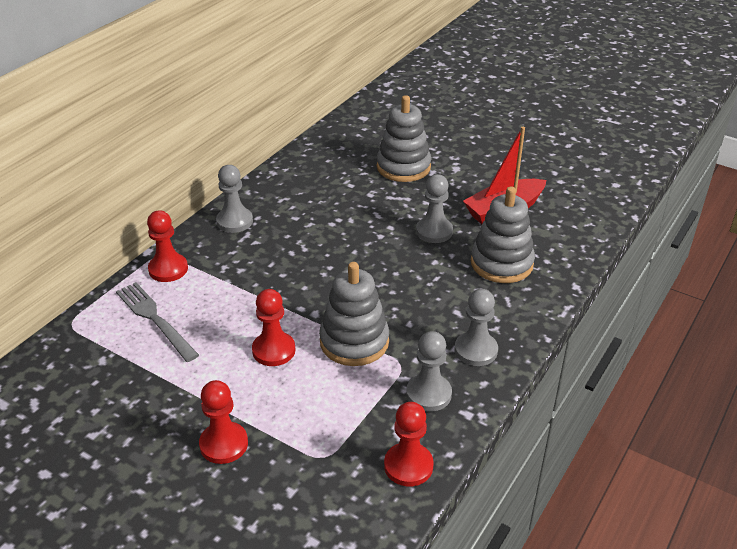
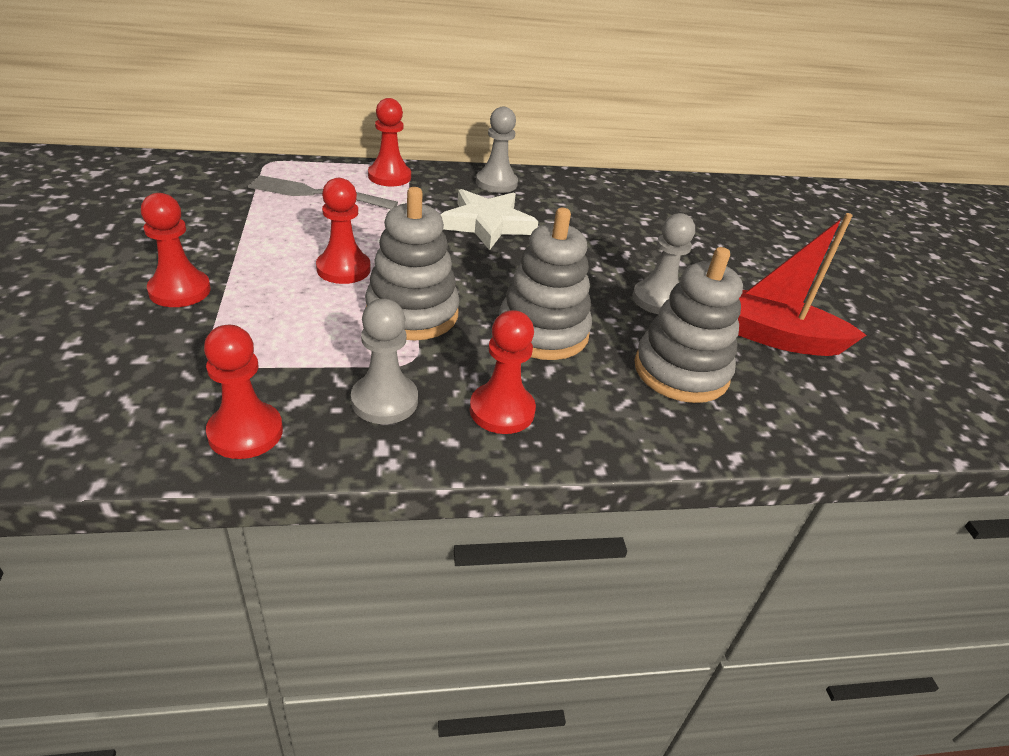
camera: 45 degrees right, 0 degrees up
grey fork [116,282,199,362] -> grey fork turned 90 degrees counterclockwise [248,175,398,209]
grey stacking toy [377,95,431,182] -> grey stacking toy moved to [499,208,592,360]
grey pawn [455,289,498,366] -> red pawn [470,310,536,434]
none -> white star [440,189,538,250]

